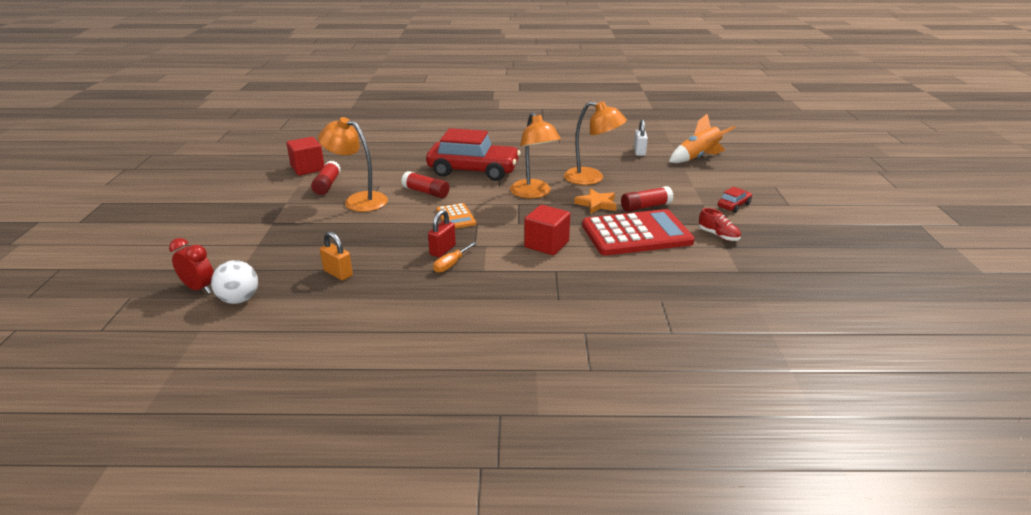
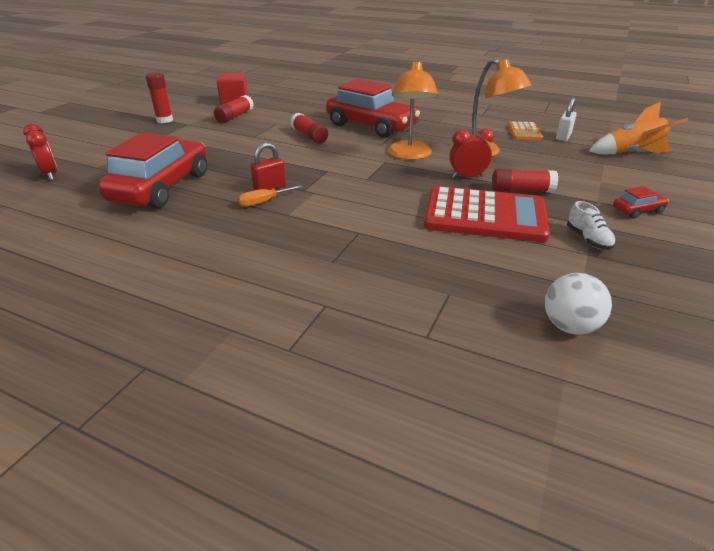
camera: 25 degrees right, 5 degrees up
white ball [211,260,258,304] -> white ball moved to [545,273,612,335]
orange lamp [318,117,388,212] -> none
orange padlock [320,231,353,280] -> red car [98,133,207,208]
orange calculator [436,203,476,229] -> orange calculator moved to [508,121,543,140]
red cube [524,205,570,255] -> none
orange star [574,189,617,214] -> red clock [449,128,494,178]
red shoe [699,208,741,241] -> white shoe [567,201,616,250]
none -> red glue stick [146,72,173,123]

